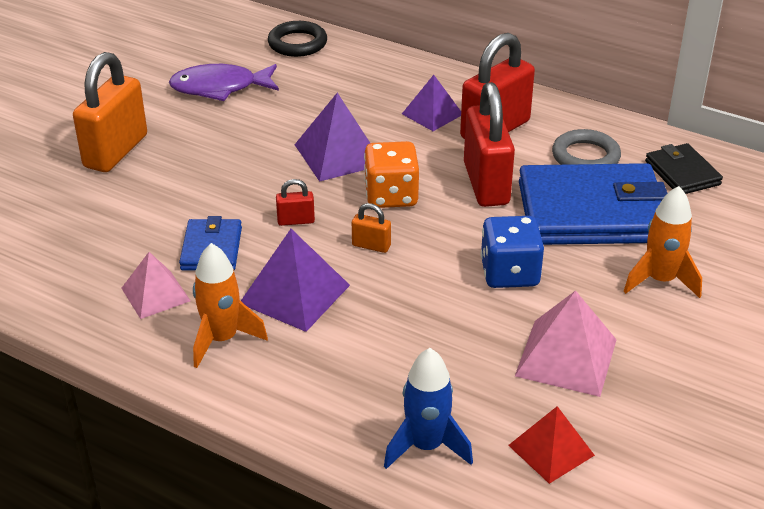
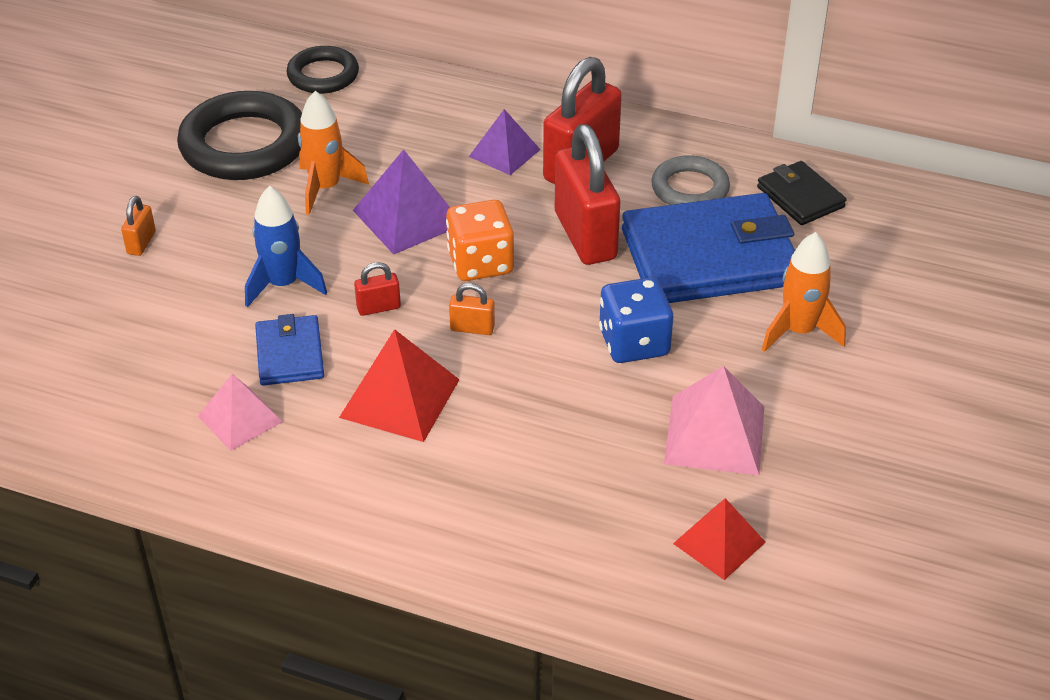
camera: 10 degrees left, 5 degrees up
orange padlock [73,52,147,172] -> orange padlock [121,196,156,256], size x0.43
purple fish [169,64,279,101] -> black ring [177,91,302,180]
orange rocket [193,243,268,368] -> orange rocket moved to [298,91,369,215]
purple pyramid [241,229,350,332] -> red pyramid [339,329,460,442]
blue rocket [384,348,473,469] -> blue rocket moved to [245,186,327,308]

